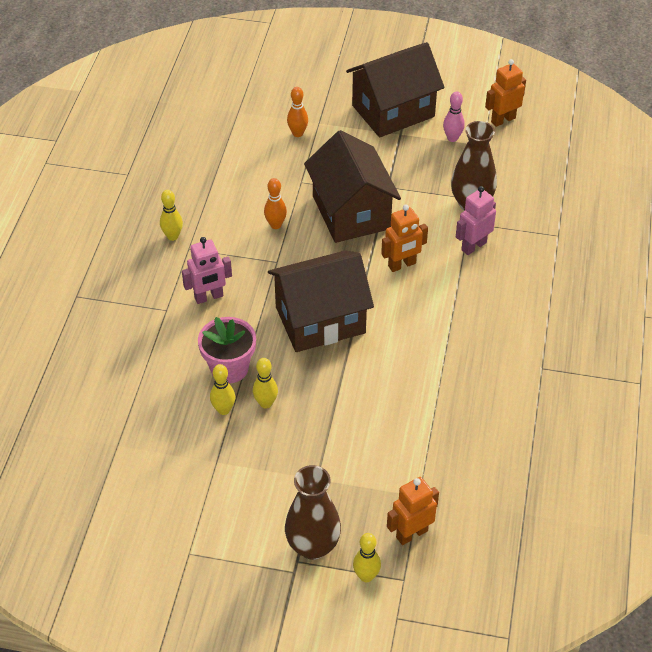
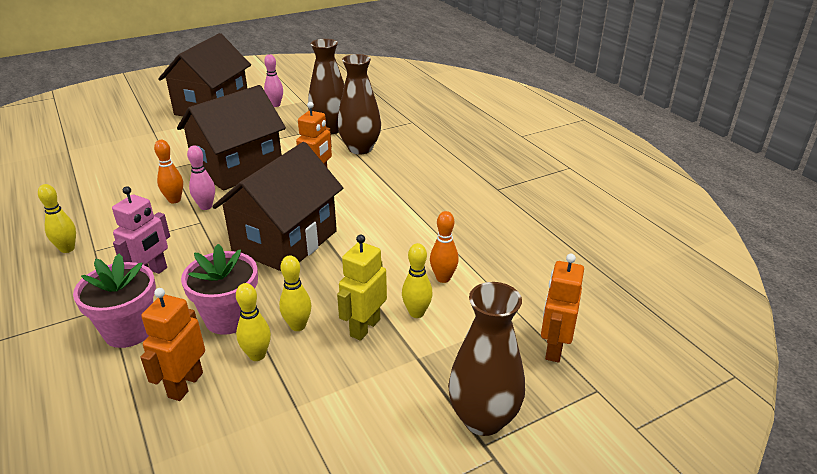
camera: 40 degrees left, 15 degrees down
orange bowling pin [287,87,308,137] -> orange bowling pin moved to [430,211,459,283]
brown house [304,130,401,243] -> brown house turned 75 degrees counterclockwise [177,85,286,191]
yellow bowling pin [353,533,381,582] -> yellow bowling pin moved to [402,243,433,318]
pink robot [456,186,496,255] -> brown vase [338,54,381,154]
orange robot [485,59,526,127] -> orange robot moved to [140,288,205,401]
none -> pink flower pot [73,254,156,348]
none -> pink bowling pin [187,146,215,210]
none -> yellow robot [337,234,387,341]

